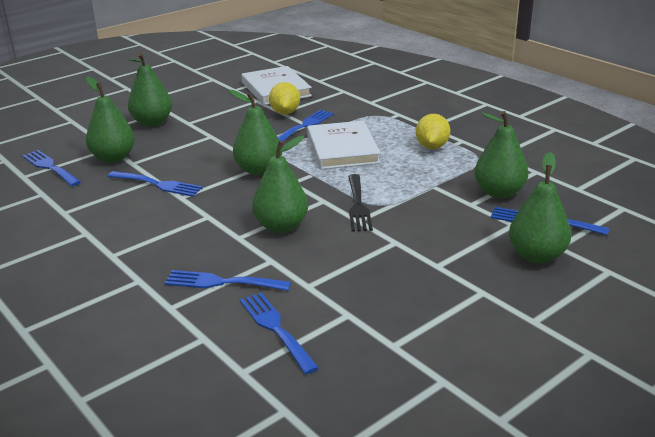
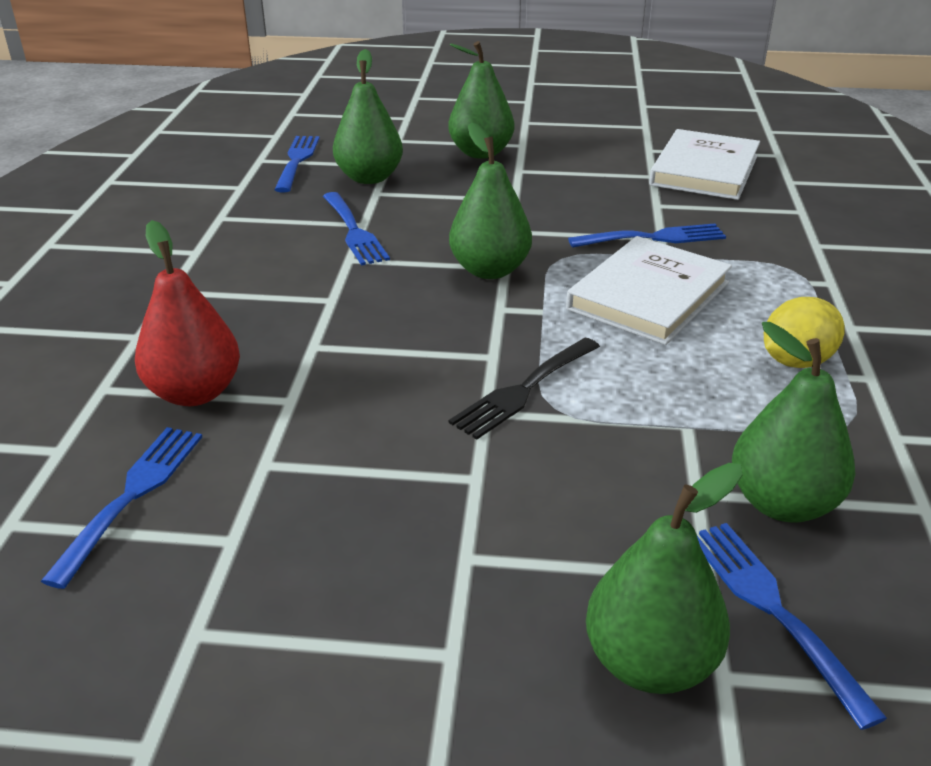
camera: 45 degrees right, 5 degrees up
blue fork [164,270,291,291] -> red pear [135,220,240,406]
green pear [252,136,308,233] -> none
yellow lemon [269,82,300,114] -> none

